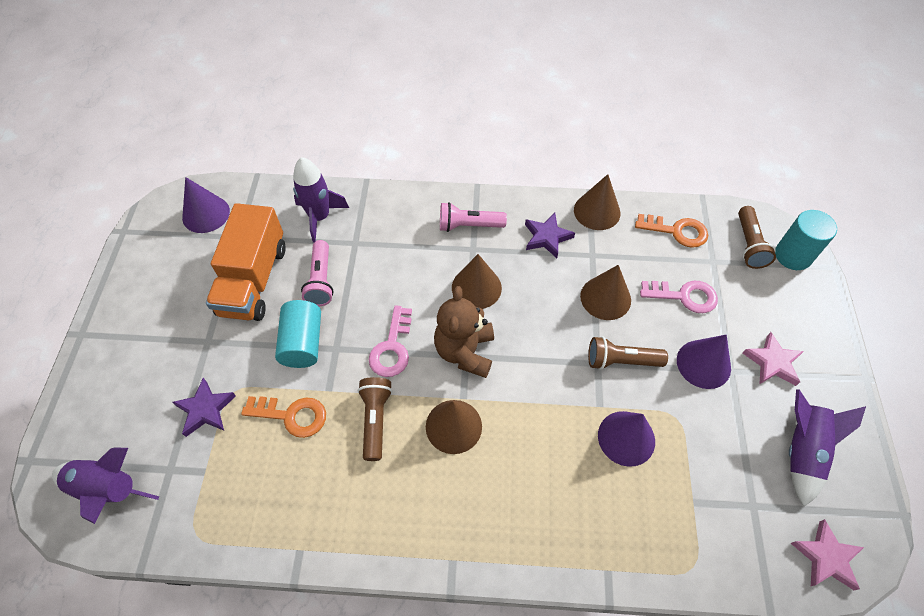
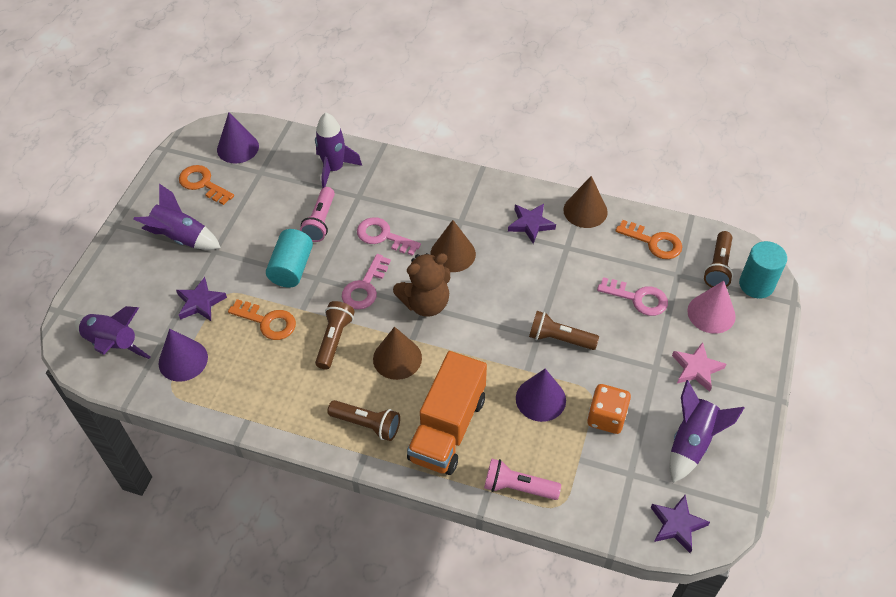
camera: 15 degrees right, 5 degrees down
orange truck [206,203,286,321] -> orange truck moved to [407,351,487,475]
brown teddy bear [434,286,494,378] -> brown teddy bear turned 135 degrees counterclockwise [393,253,450,317]
pink flashlight [440,202,507,232] -> pink flashlight moved to [484,459,561,500]
brown cone [580,265,631,320] -> none
purple cone [677,335,731,389] -> purple cone moved to [159,329,208,382]
pink star [791,519,864,590] -> purple star [651,495,710,553]
none -> purple rocket [133,184,221,250]
none -> orange key [179,165,234,205]
none -> brown flashlight [327,400,400,441]
none -> pink key [357,217,421,256]
none -> orange dice [587,384,631,434]
none -> pink cone [687,281,736,334]

